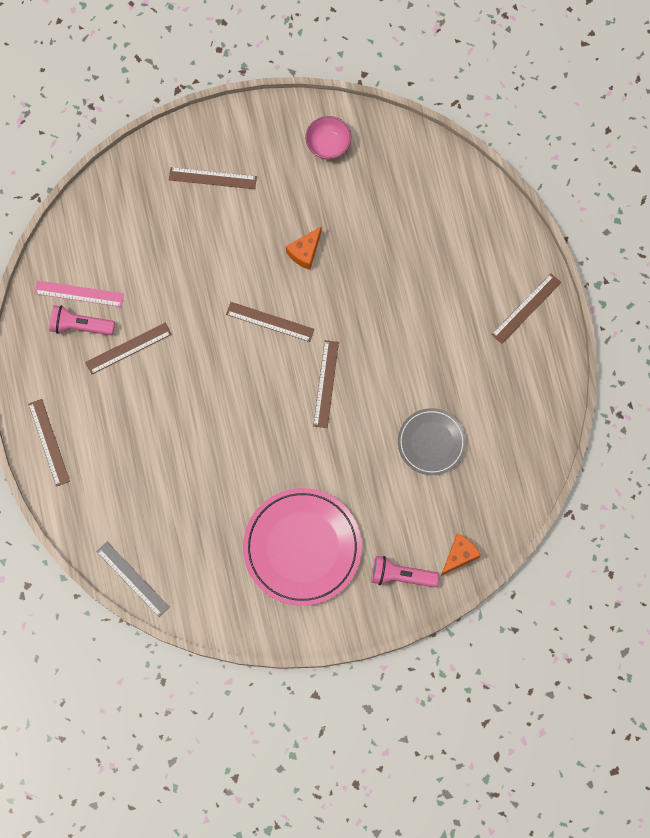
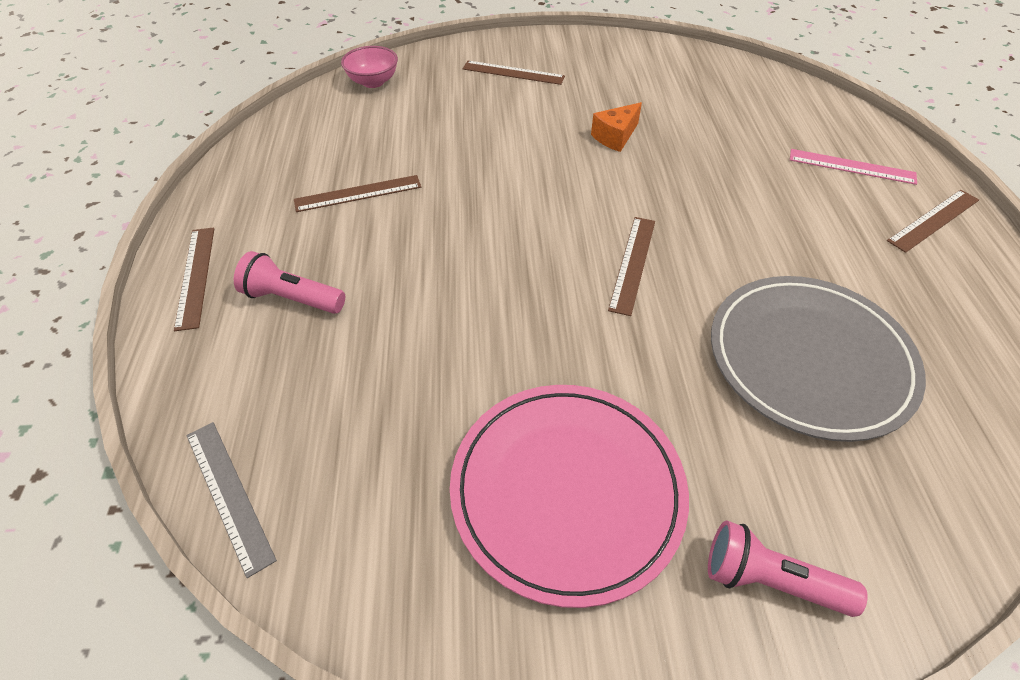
camera: 10 degrees right, 25 degrees down
pink ruler [34,280,124,307] -> pink ruler moved to [790,149,917,185]
pink flashlight [49,305,115,335] -> pink flashlight moved to [234,251,345,314]
brown ruler [226,302,314,342] -> none
pink bowl [305,116,351,159] -> pink bowl moved to [341,46,398,88]
grey plate [398,408,466,475] -> grey plate [711,276,926,442], size x1.70
orange cheese [441,533,481,576] -> none

